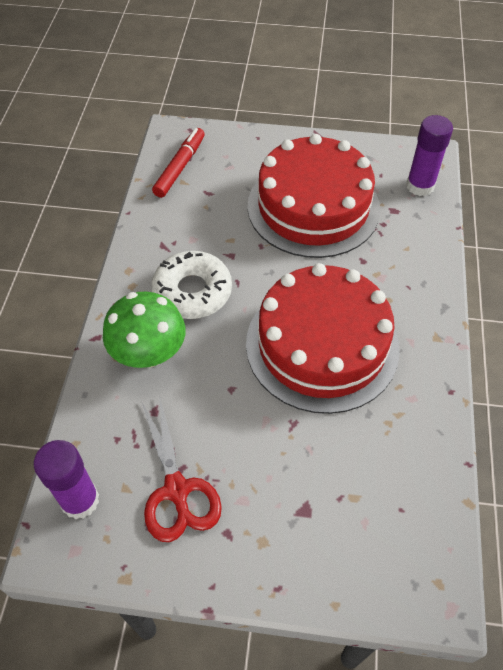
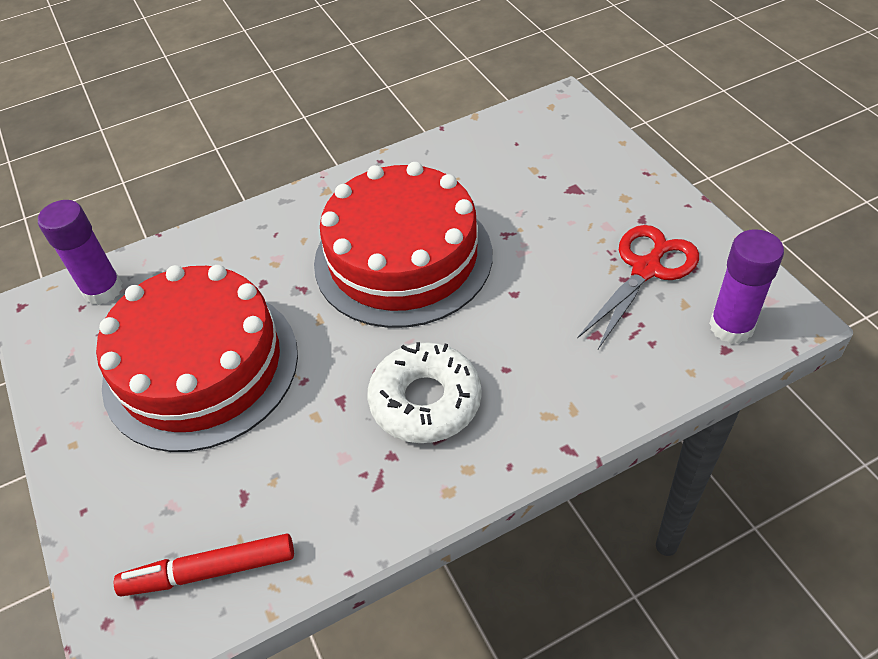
camera: 120 degrees left, 5 degrees down
green mushroom [103,292,186,368] -> none

